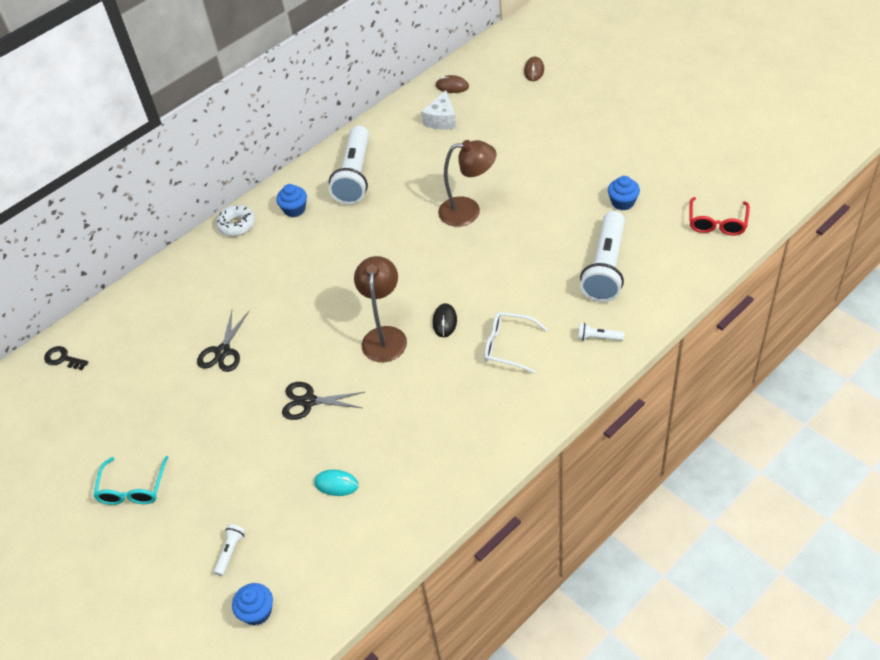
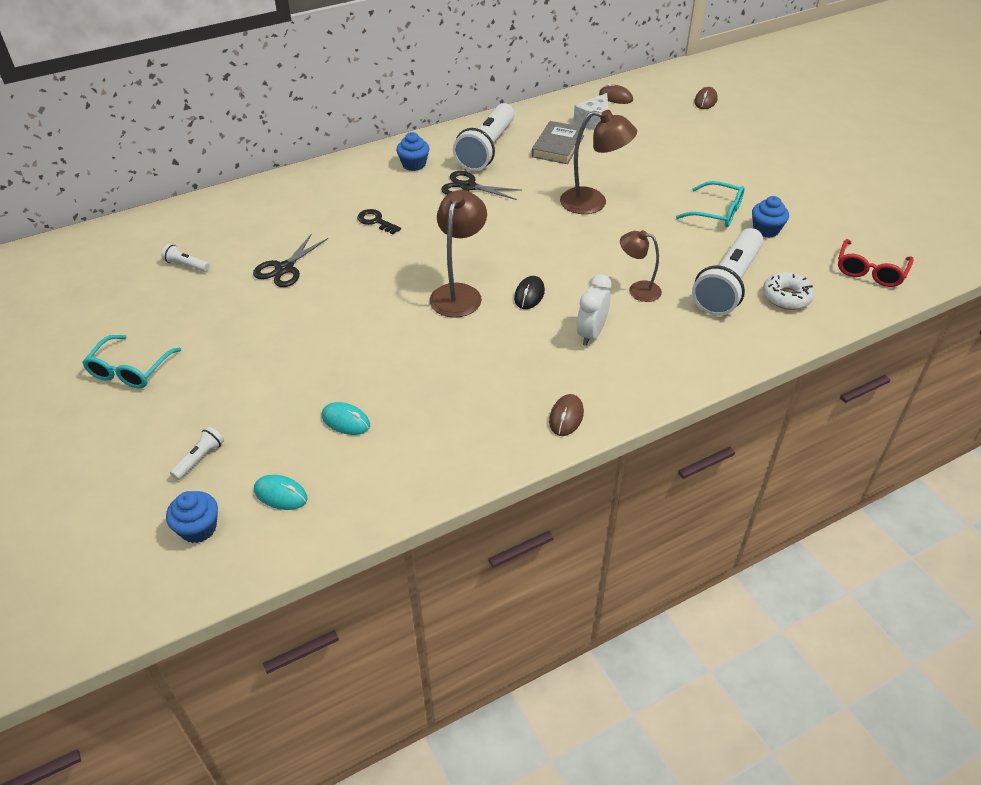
camera: 10 degrees right, 5 degrees down
black key [44,346,88,370] -> black key moved to [357,209,401,234]
white donut [216,205,255,236] -> white donut moved to [763,272,815,310]
black scissors [282,382,365,420] -> black scissors moved to [441,171,522,200]
white glasses [484,312,548,374] -> white clock [577,274,612,346]
white flashlight [578,323,624,341] -> white flashlight moved to [161,244,210,272]
none -> turquoise mouse [254,475,307,510]
none -> grey book [532,121,584,164]
none -> brown mouse [549,394,584,436]
none -> brown lamp [620,230,662,302]
none -> turquoise glasses [676,181,745,228]

